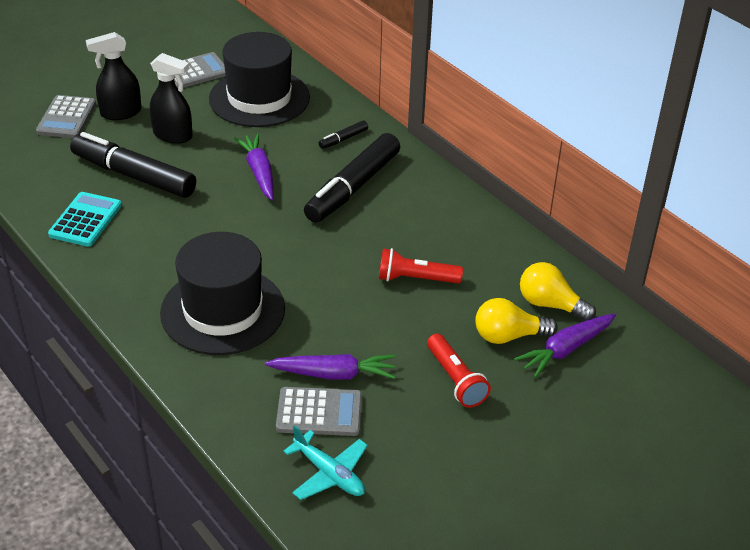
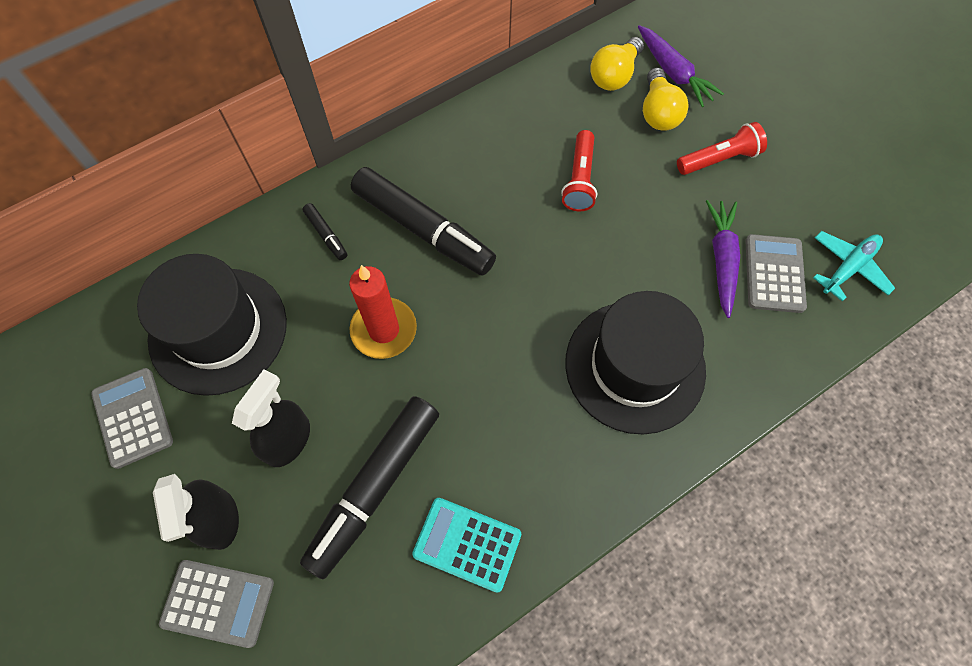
camera: 85 degrees left, 25 degrees up
purple carrot [234,133,274,200] -> red candle [349,265,417,359]

